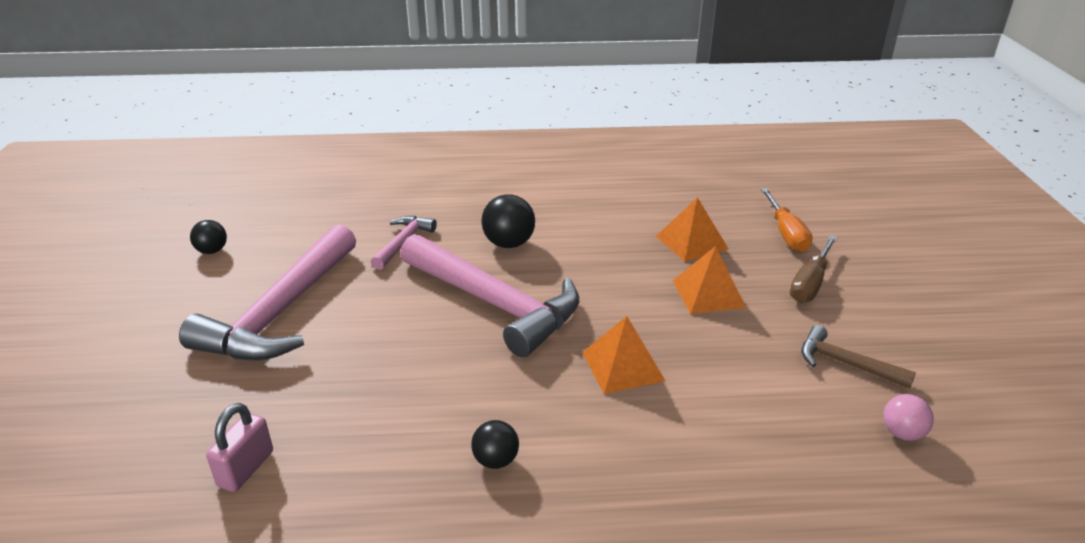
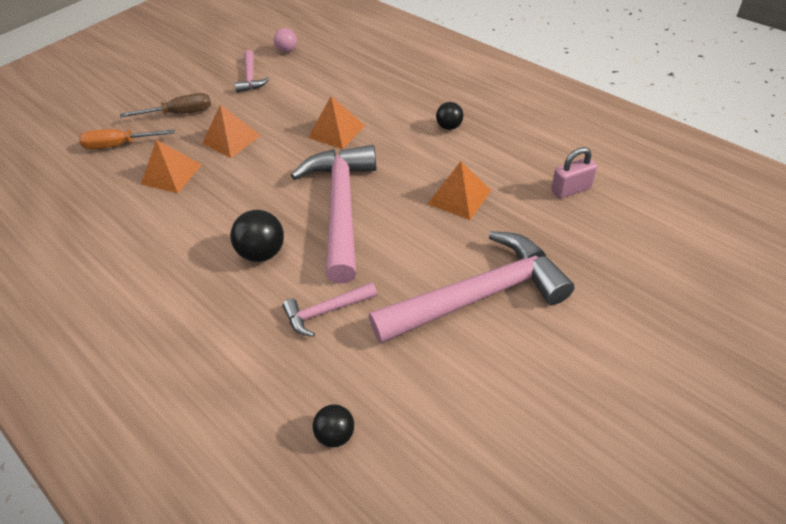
camera: 130 degrees left, 15 degrees up
black ball [190,220,227,254] -> black ball moved to [313,404,354,448]
orange screwdriver [761,188,813,252] -> orange screwdriver turned 135 degrees counterclockwise [79,129,175,149]
brown hammer [801,325,916,389] -> pink hammer [235,50,269,93]
none -> orange pyramid [428,161,491,220]

